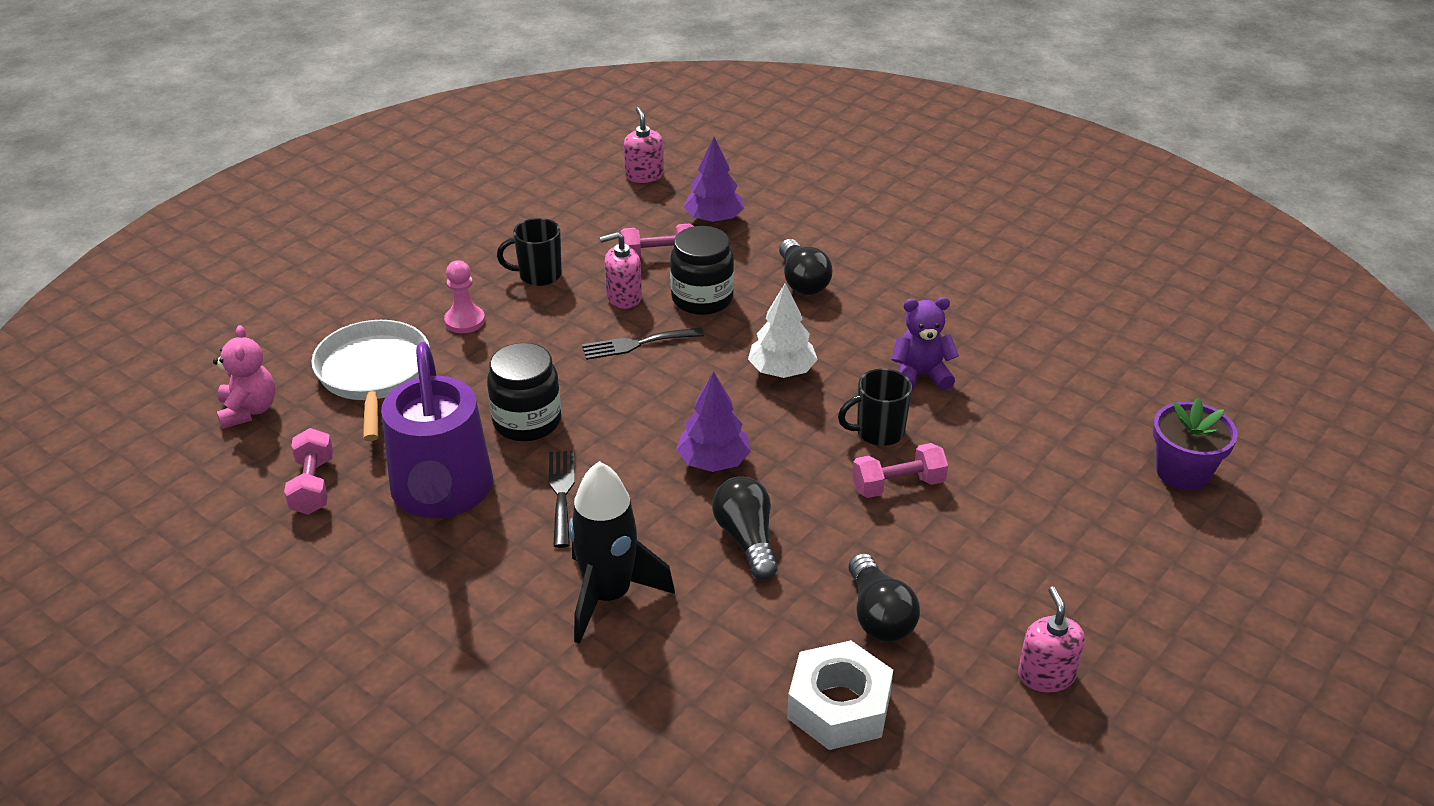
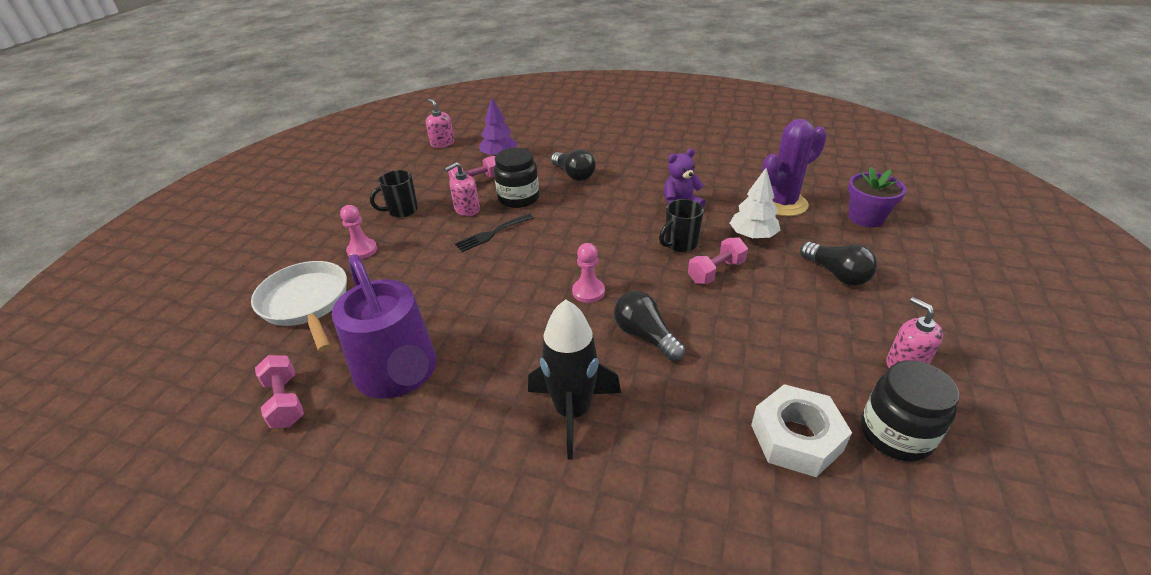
camera: 20 degrees left, 0 degrees up
pink teddy bear [213,325,275,429] -> none
black jar [487,343,561,441] -> black jar moved to [861,360,960,461]
black fork [549,451,575,548] -> none
purple tree [676,371,751,472] -> pink pawn [572,243,605,303]
white tree [748,283,818,378] -> white tree moved to [730,168,781,239]
black light bulb [848,553,920,642] -> black light bulb moved to [800,242,877,286]
none -> purple cactus [762,119,827,216]

